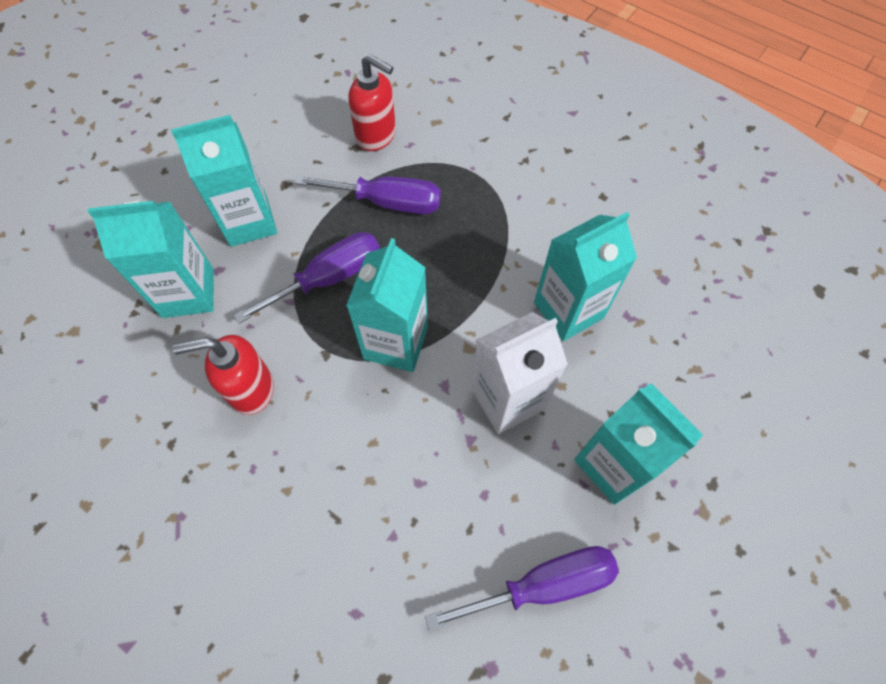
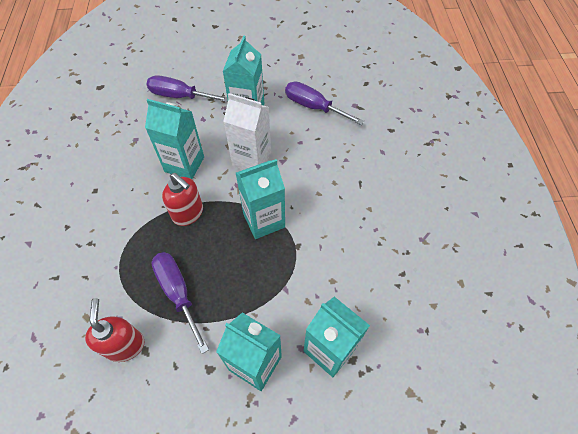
camera: 130 degrees left, 5 degrees down
red soap dispenser [172,335,274,415] -> red soap dispenser moved to [162,173,203,226]
purple screwdriver [234,232,380,324] -> purple screwdriver moved to [146,75,228,102]

